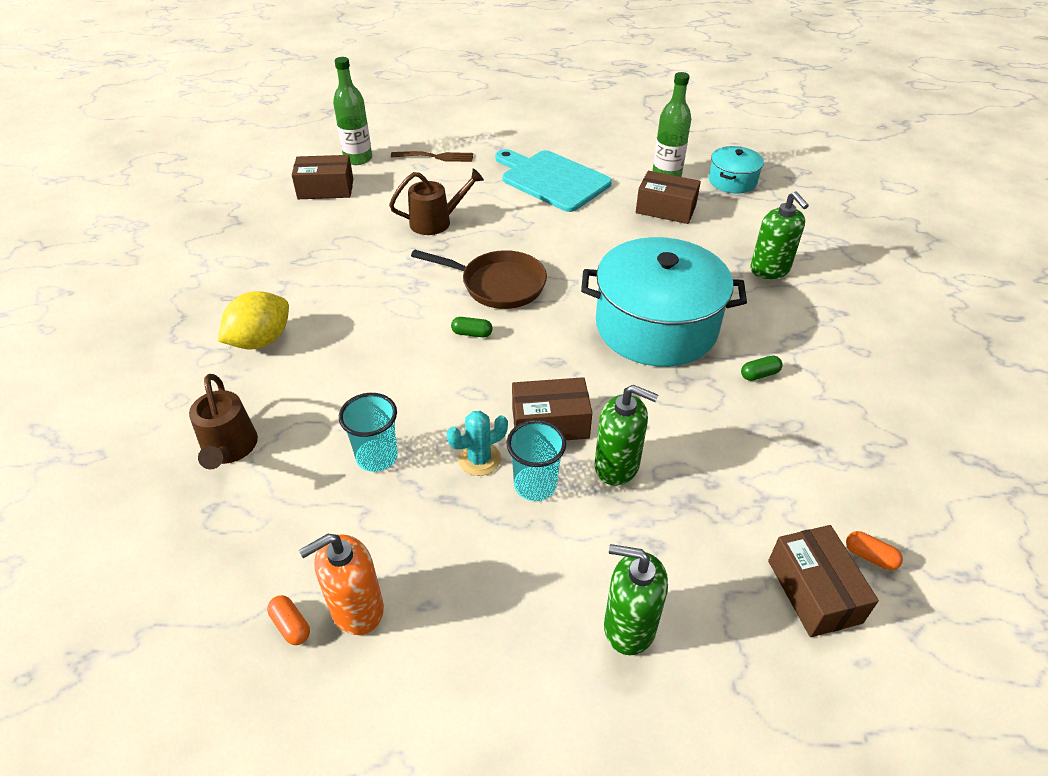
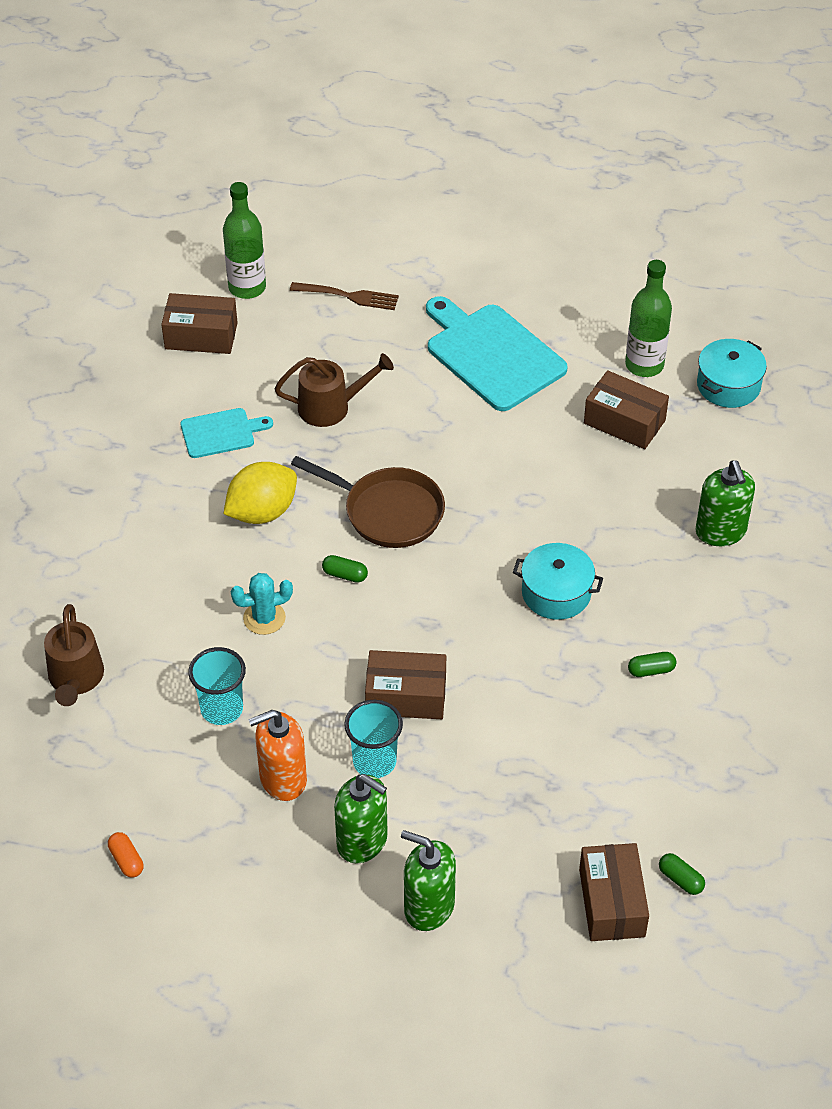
camera: 10 degrees right, 5 degrees up
yellow lemon [218,291,289,350] -> yellow lemon moved to [224,462,297,524]
orange soap dispenser [299,534,384,635] -> orange soap dispenser moved to [248,710,307,801]
turquoise cactus [447,411,508,476] -> turquoise cactus moved to [231,573,293,635]
turquoise pot [581,237,747,367] -> turquoise pot [513,543,603,620], size x0.49
green soap dispenser [594,385,658,485] -> green soap dispenser moved to [334,774,388,864]
orange capsule [846,531,903,570] -> green capsule [659,853,705,895]
none -> turquoise cutting board [181,408,273,458]

